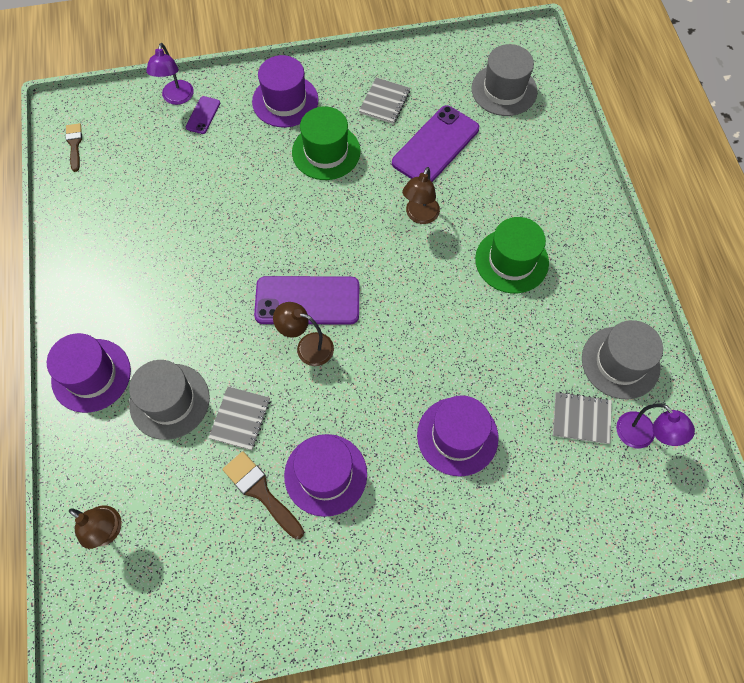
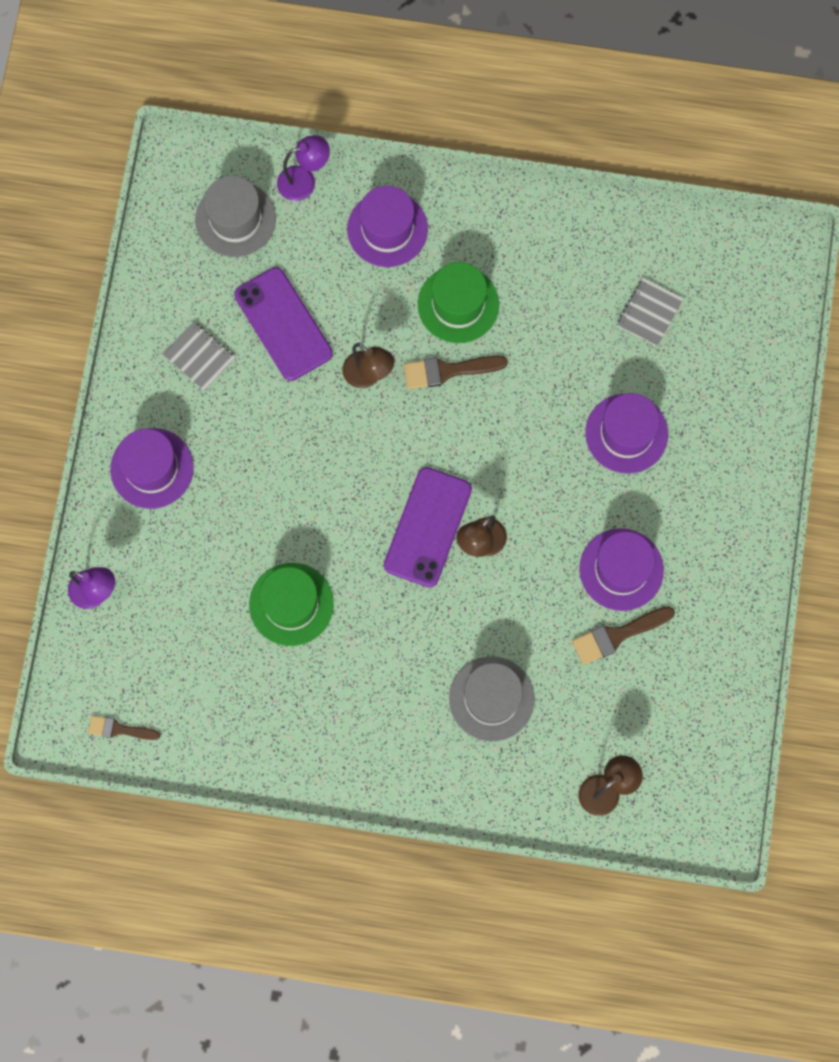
camera: 70 degrees left, 10 degrees up
purple hat [47,333,131,413] -> purple hat moved to [347,186,428,267]
purple phone [186,96,220,134] -> none
grey notebook [208,387,270,450] -> none
green hat [292,107,361,180] -> green hat moved to [249,563,334,646]
grey hat [582,320,663,399] -> none
purple lamp [616,403,695,448] -> purple lamp moved to [277,135,330,201]
none -> brown brush [403,356,508,389]

